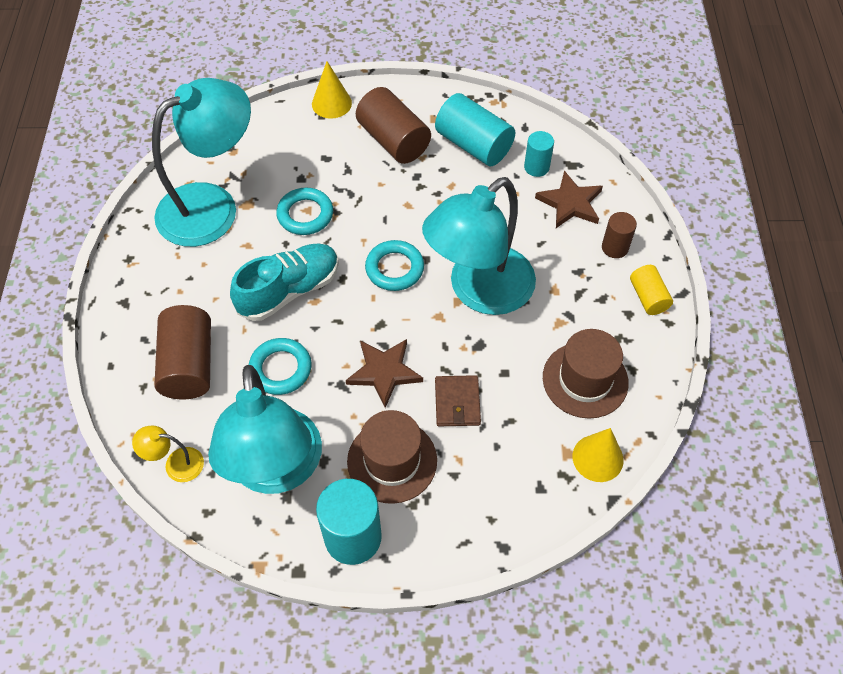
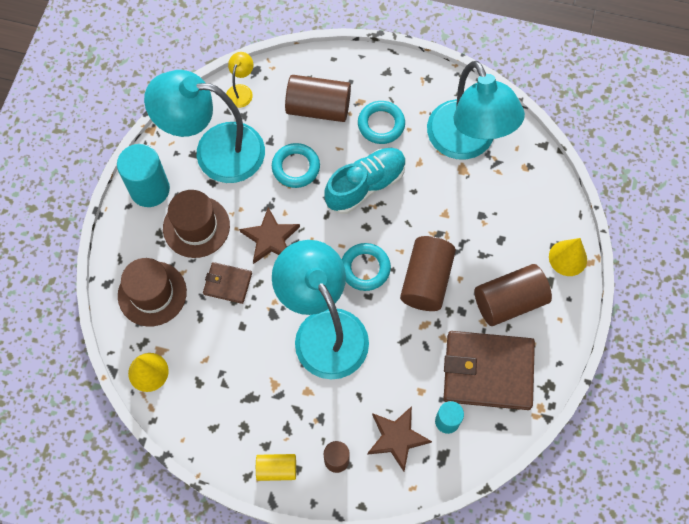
camera: 105 degrees right, 10 degrees up
turquoise shoe [230,244,339,321] -> turquoise shoe turned 105 degrees counterclockwise [324,148,406,214]
turquoise ring [276,188,333,235] -> turquoise ring moved to [358,101,405,144]
turquoise cylinder [435,93,515,166] -> brown wallet [444,331,535,410]
brown hat [543,329,629,419] -> brown hat moved to [118,258,187,327]
none -> brown cylinder [400,236,456,311]

